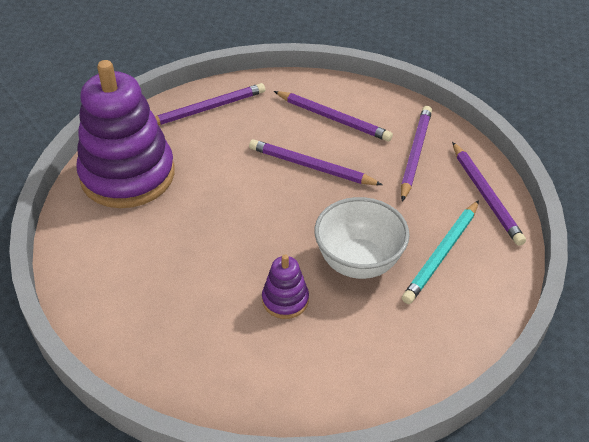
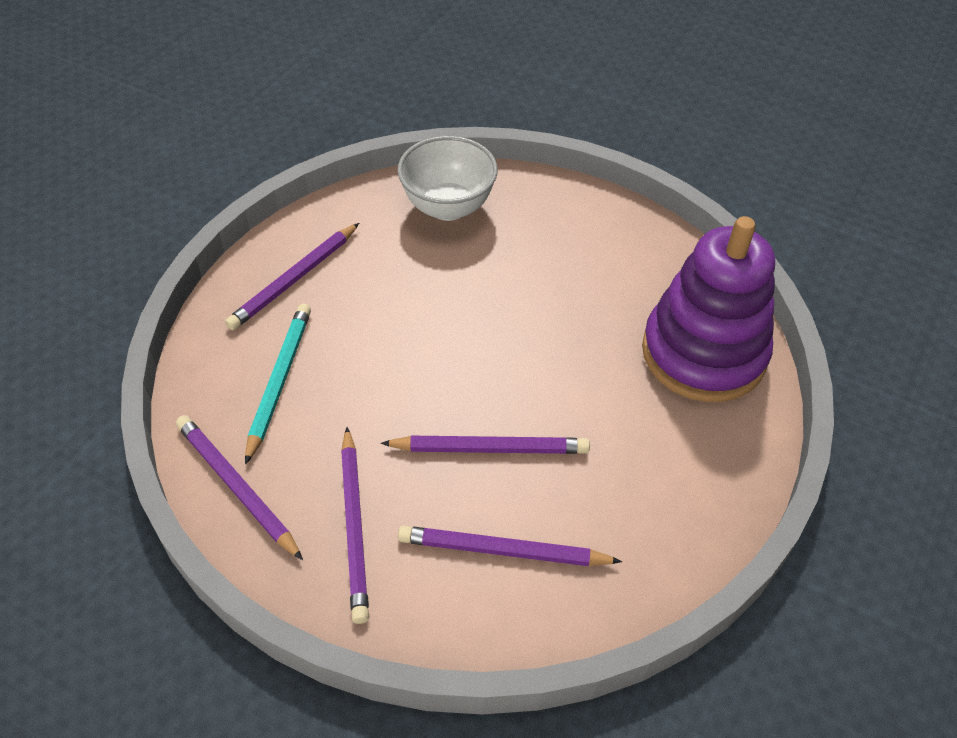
camera: 155 degrees right, 5 degrees up
purple pencil [155,83,265,125] -> purple pencil moved to [225,223,359,330]
purple stacking toy [262,254,309,319] -> none
white bowl [315,197,410,279] -> white bowl moved to [398,136,498,221]

